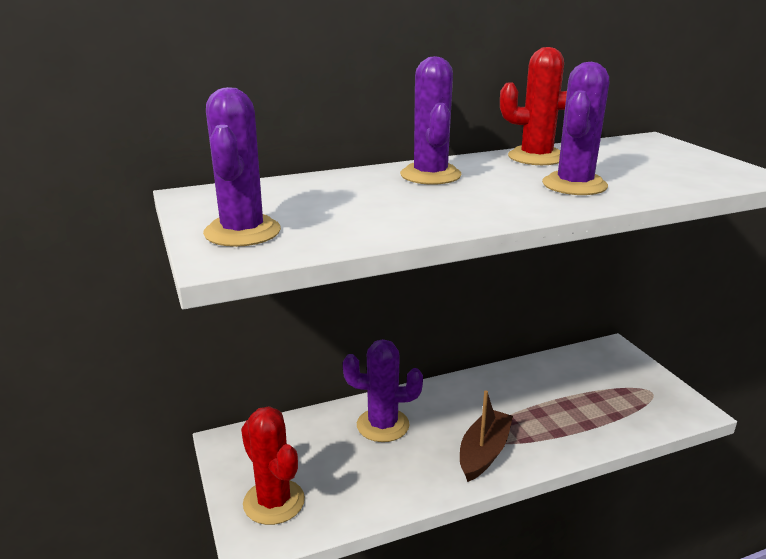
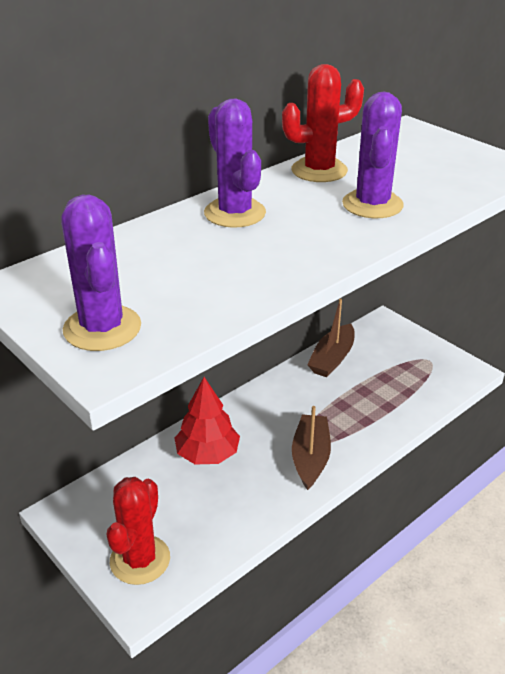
camera: 20 degrees left, 10 degrees up
red cactus [241,406,305,525] -> red cactus turned 75 degrees clockwise [106,477,170,585]
purple cactus [343,339,423,442] -> red tree [174,377,240,464]
none -> brown boat [307,299,355,377]

